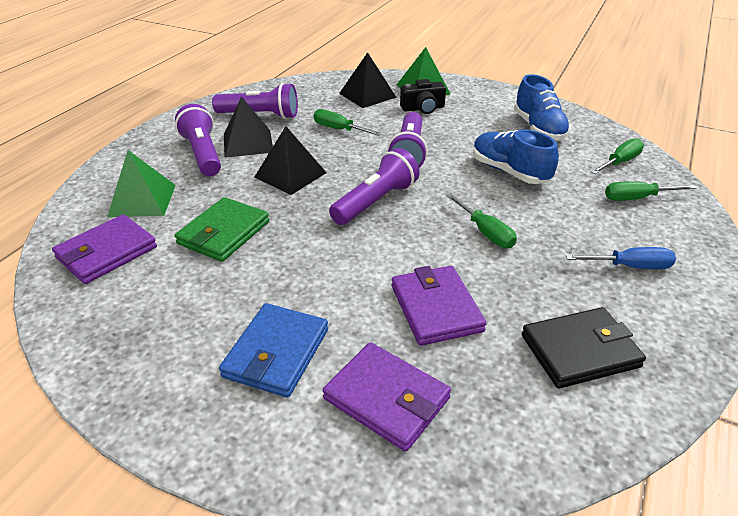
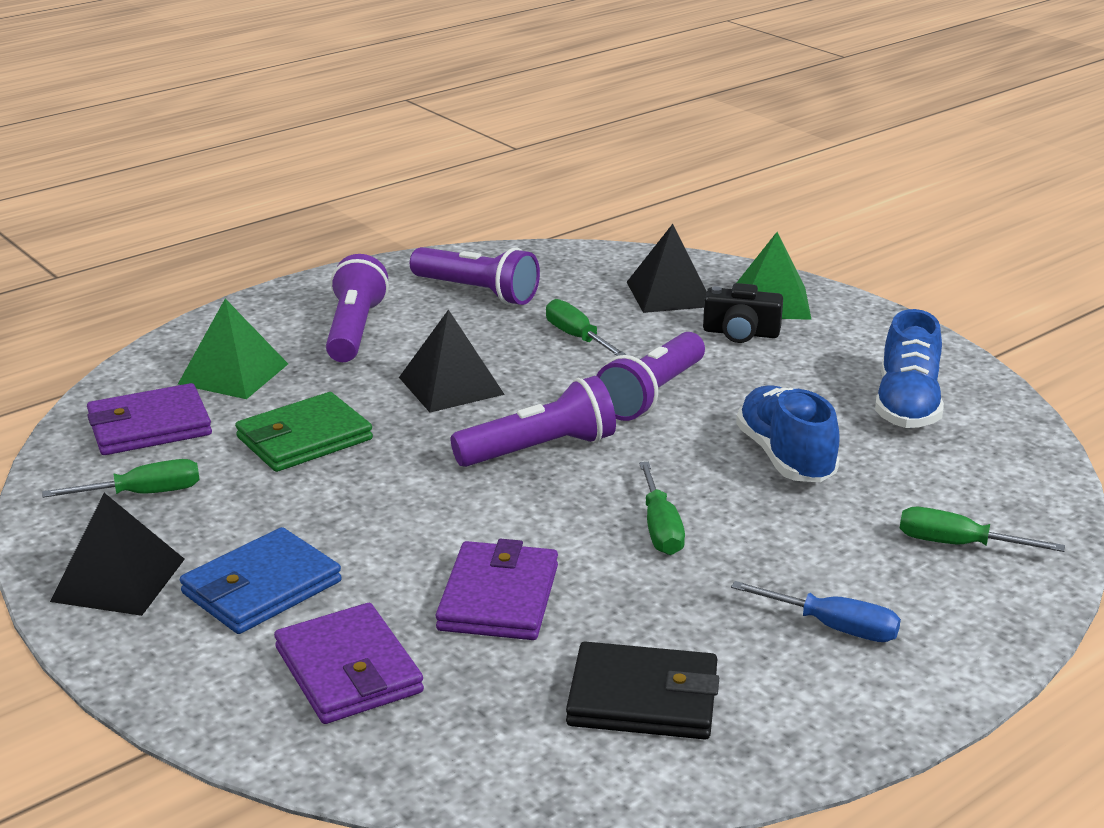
camera: 25 degrees right, 10 degrees down
black pyramid [224,96,273,158] -> black pyramid moved to [50,493,185,616]
green screwdriver [591,138,644,174] -> green screwdriver moved to [42,459,200,498]

